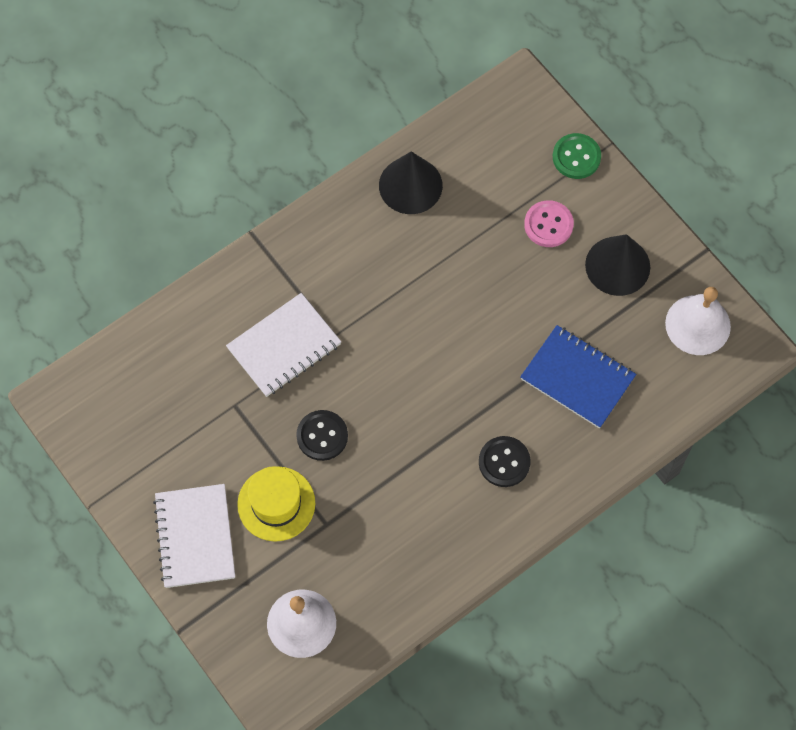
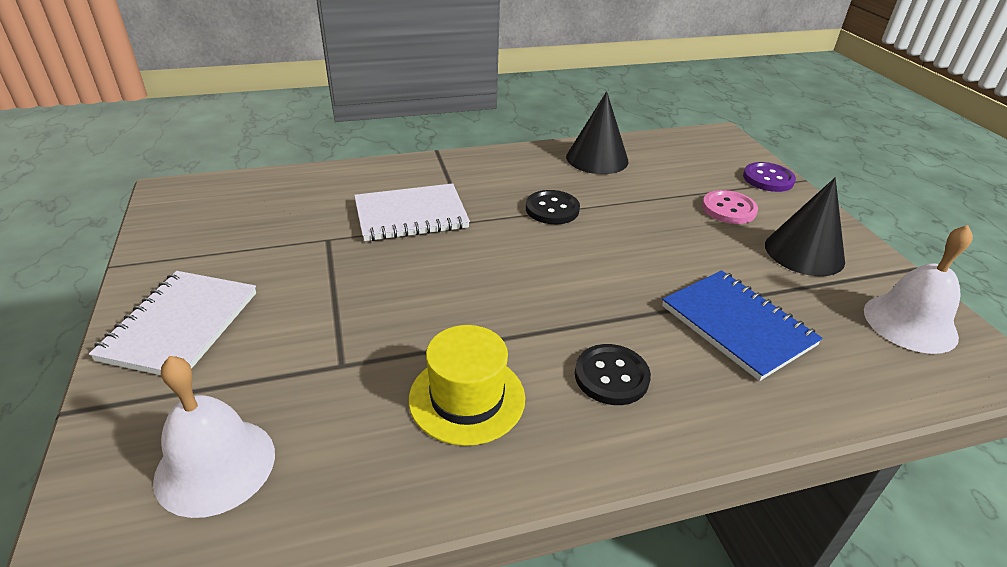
camera: 20 degrees right, 30 degrees down
yellow hat [237,466,315,541] -> yellow hat moved to [409,325,525,446]
black button [296,410,348,461] -> black button moved to [526,190,580,224]
green button [553,133,601,179] -> purple button [743,162,796,192]

